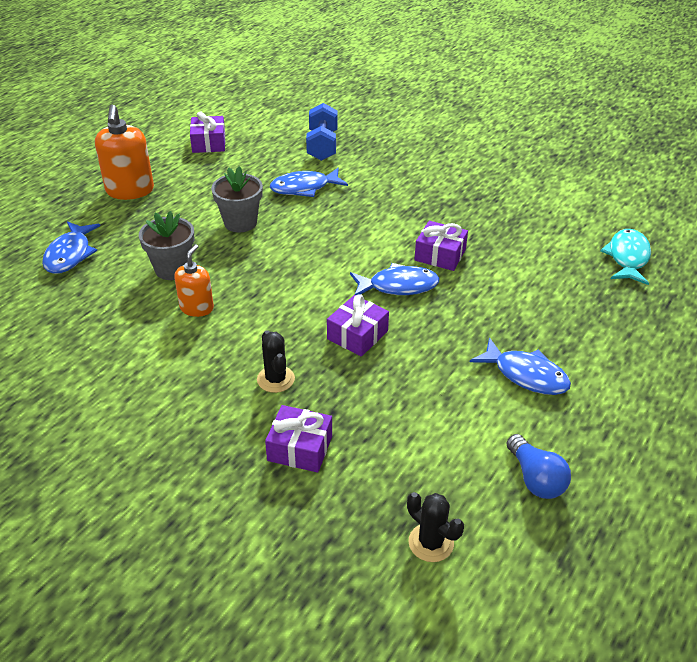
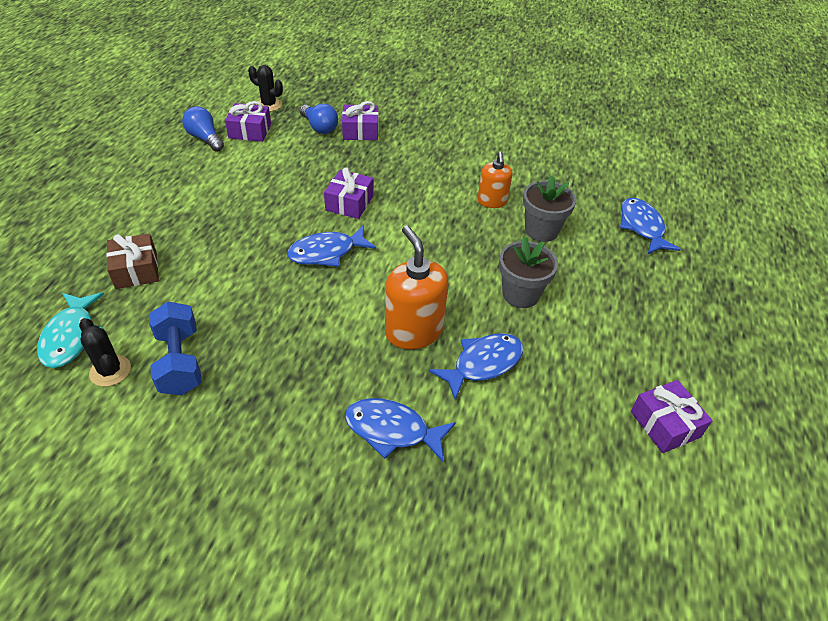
camera: 160 degrees right, 5 degrees up
orange soap dispenser [95,105,154,200] -> orange soap dispenser moved to [385,225,448,349]
black cactus [257,330,295,393] -> black cactus moved to [79,318,131,387]
blue dumbbell [306,103,338,161] -> blue dumbbell moved to [149,302,202,395]
purple gift [414,221,468,271] -> purple gift moved to [225,101,271,142]
blue fish [470,337,571,395] -> blue fish moved to [345,398,456,462]
none -> brown gift [106,233,159,289]
none -> blue light bulb [300,104,338,134]

